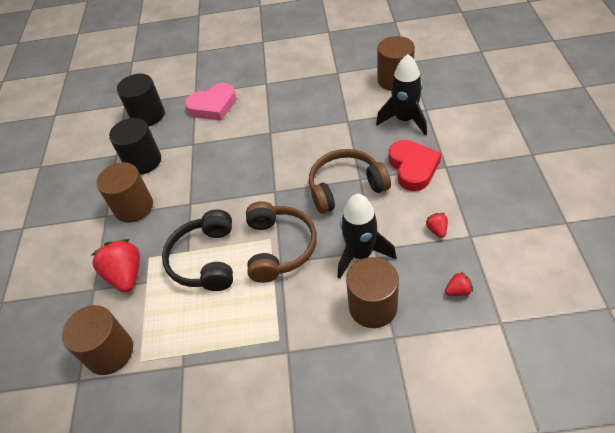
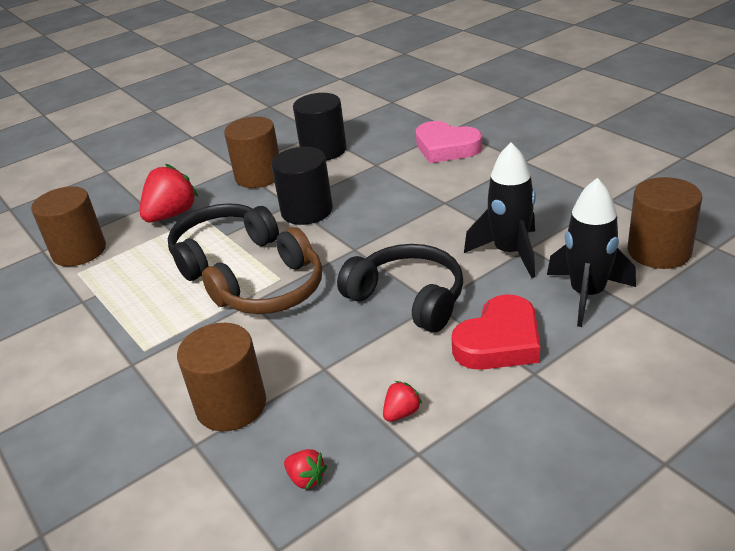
camera: 55 degrees right, 15 degrees down
black cylinder [117,74,165,127] -> black cylinder moved to [271,147,333,225]
brown headphones [309,149,391,214] -> black headphones [337,244,463,332]
black rocket [338,194,396,279] -> black rocket moved to [464,142,536,278]

